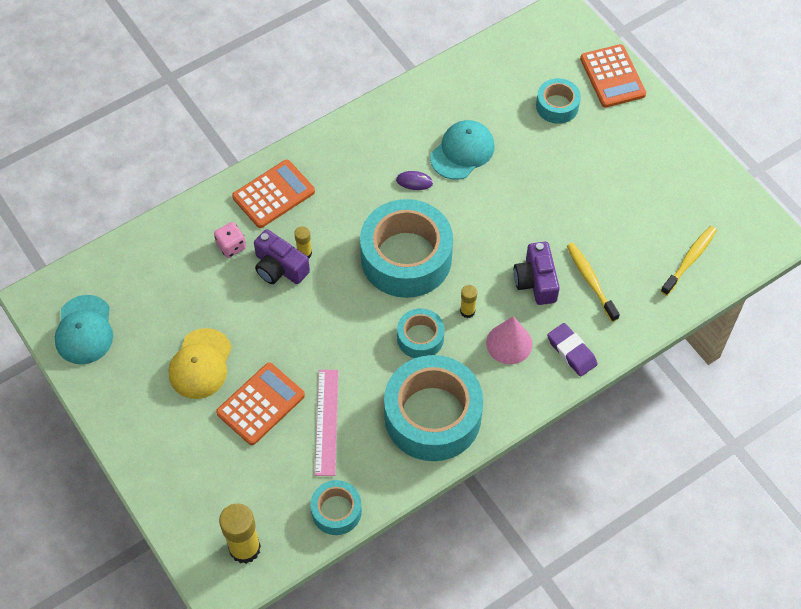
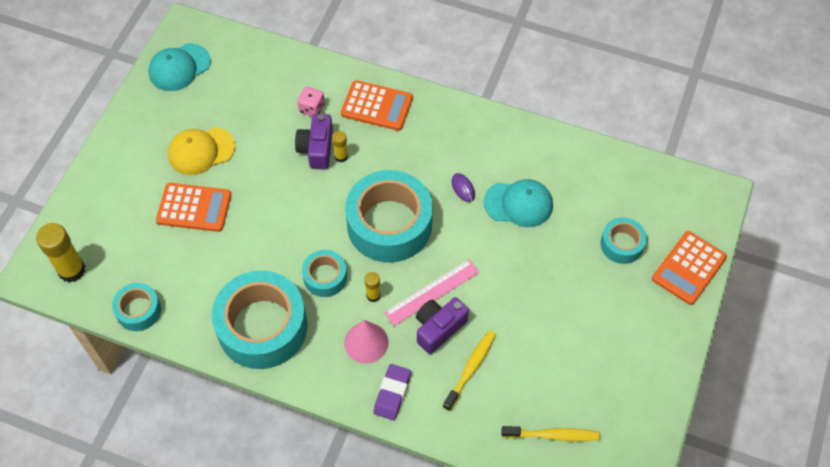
camera: 55 degrees right, 0 degrees up
pink ruler [315,370,339,476] -> pink ruler moved to [384,259,480,326]

